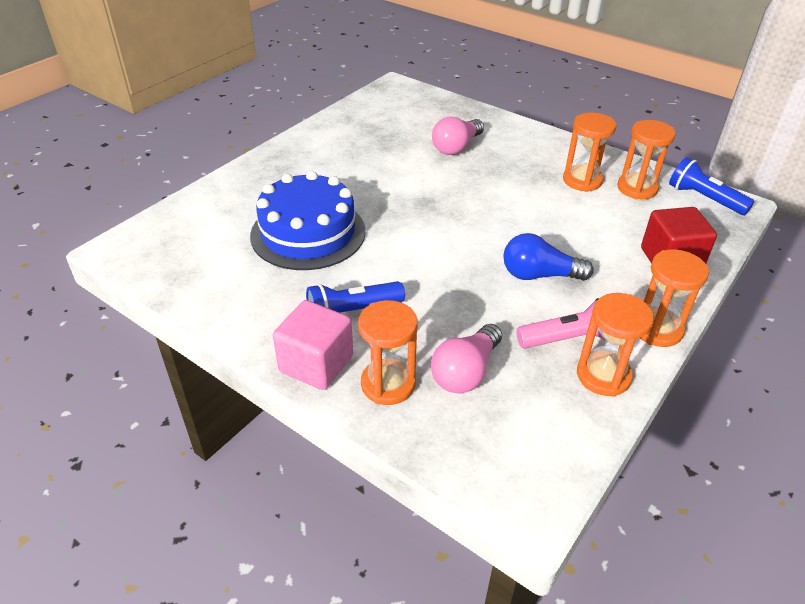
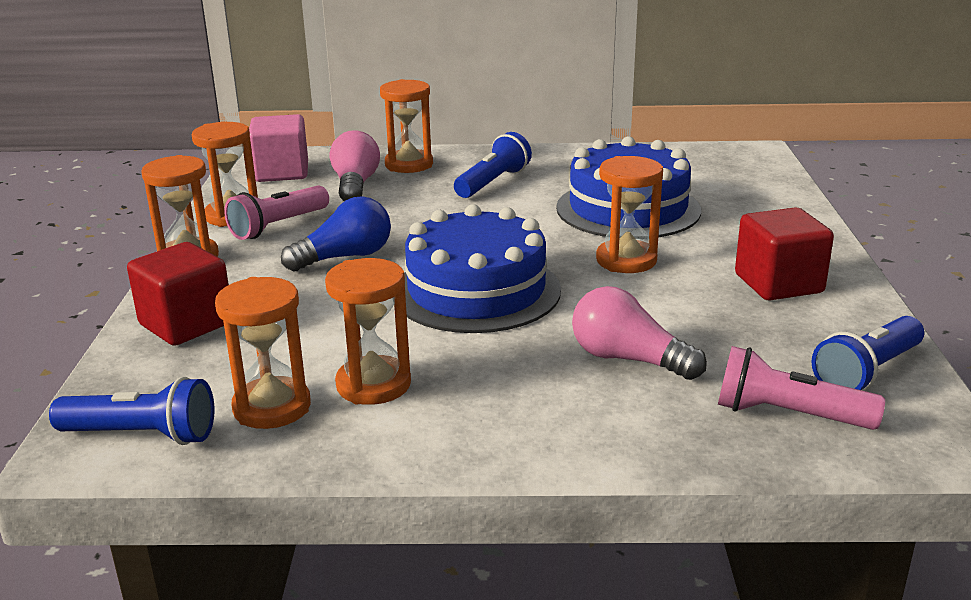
camera: 145 degrees right, 15 degrees down
pink cube [273,300,353,390] -> pink cube moved to [249,114,308,182]
pink light bulb [432,117,484,155] -> pink light bulb turned 60 degrees counterclockwise [572,286,707,380]
none -> blue cake [404,204,561,333]
none -> orange hourglass [596,156,663,273]
none -> pink flashlight [718,346,885,430]
none -> red cube [735,207,834,301]
none -> blue flashlight [812,316,924,391]

